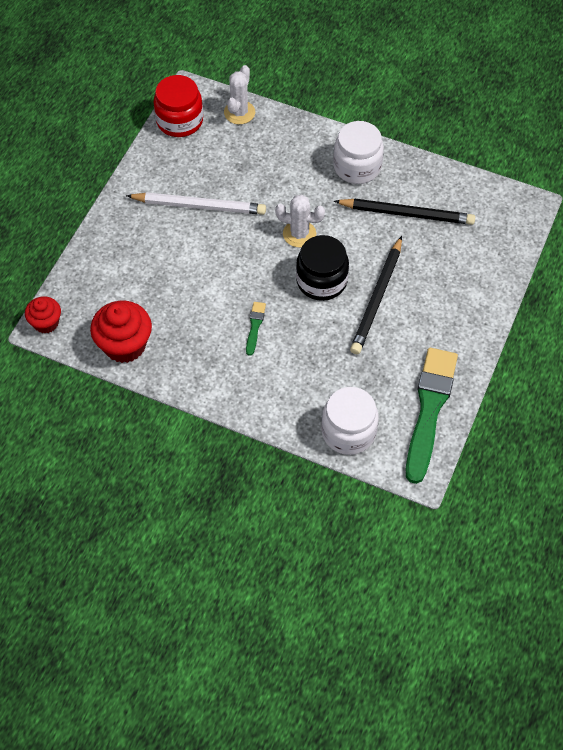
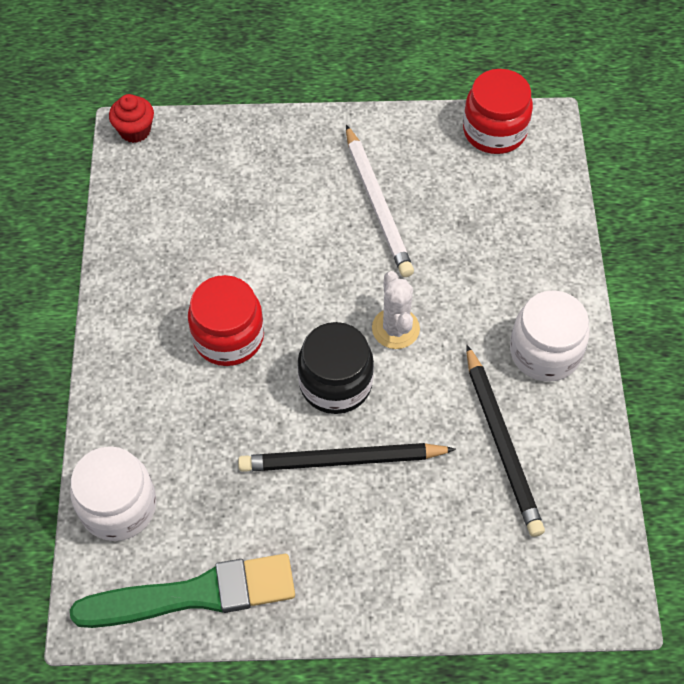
camera: 65 degrees right, 0 degrees up
red cupcake [90,301,152,363] -> none
white cactus [224,65,255,124] -> none
green brush [246,302,266,356] -> red jar [188,275,264,366]

